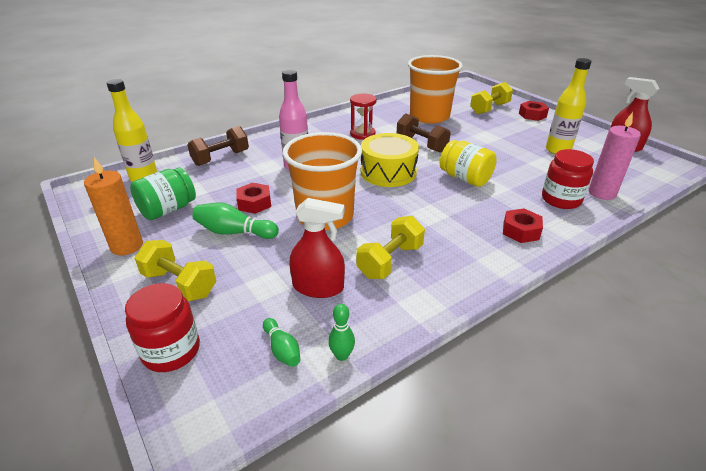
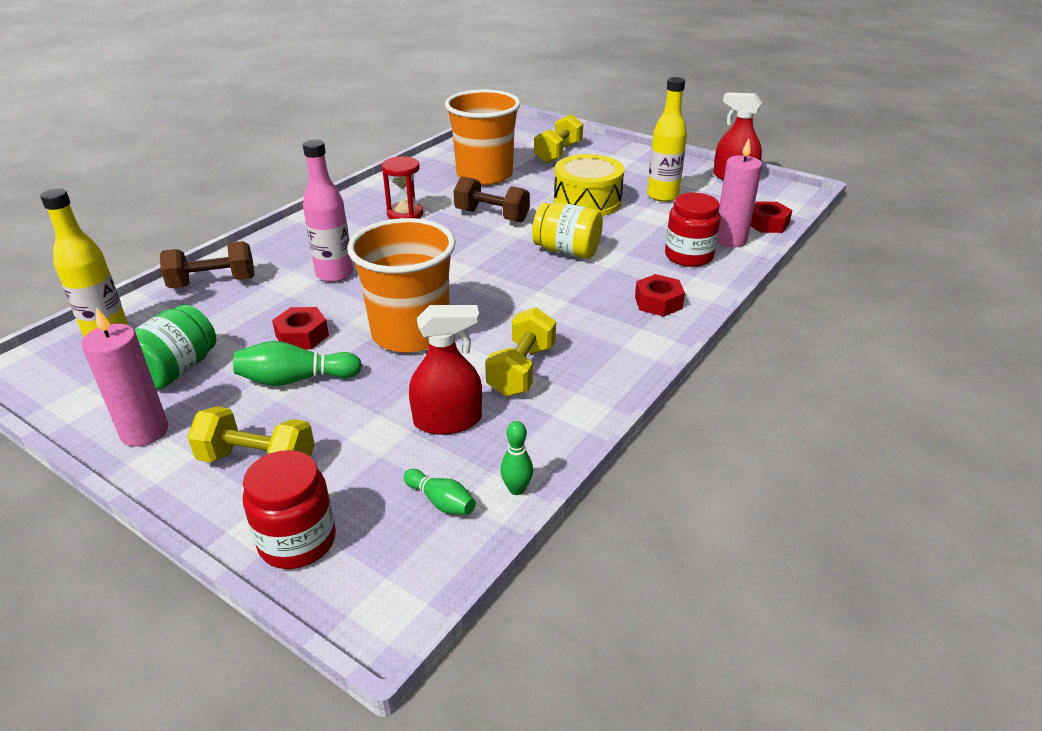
camera: 20 degrees left, 0 degrees up
orange candle [84,157,143,255] -> pink candle [81,307,168,447]
brown dumbbell [187,126,249,166] -> brown dumbbell turned 45 degrees clockwise [160,241,255,288]
yellow drum [361,133,419,187] -> yellow drum moved to [554,154,624,216]
red nut [519,101,549,121] -> red nut moved to [750,201,792,233]

